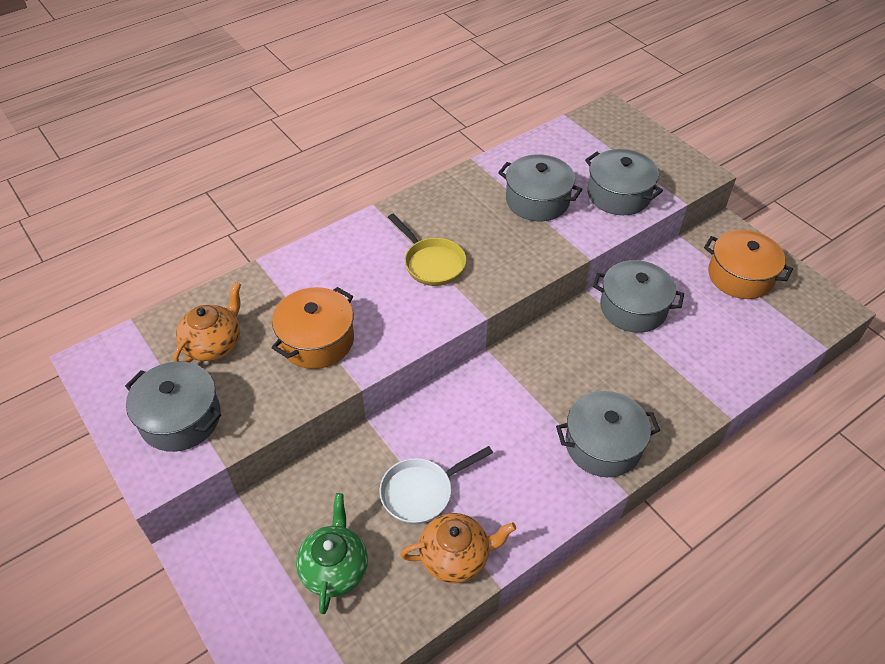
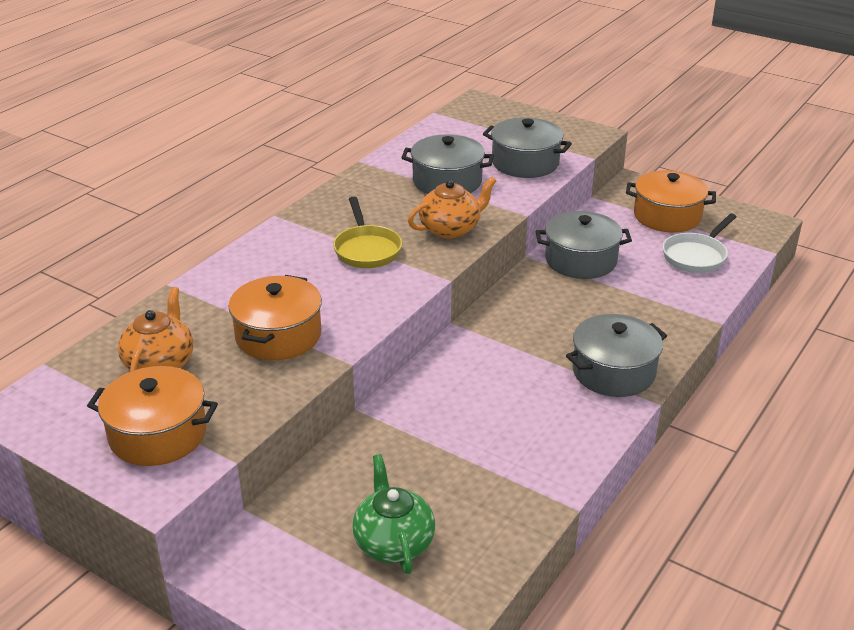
camera: 20 degrees left, 15 degrees down
grey pot [125,361,221,452] -> orange pot [87,366,218,466]
white pan [379,446,493,524] -> white pan moved to [662,214,737,273]
yellow pan [388,214,466,286] -> yellow pan turned 45 degrees clockwise [333,197,402,268]
orange teapot [400,513,516,583] -> orange teapot moved to [408,177,496,239]

